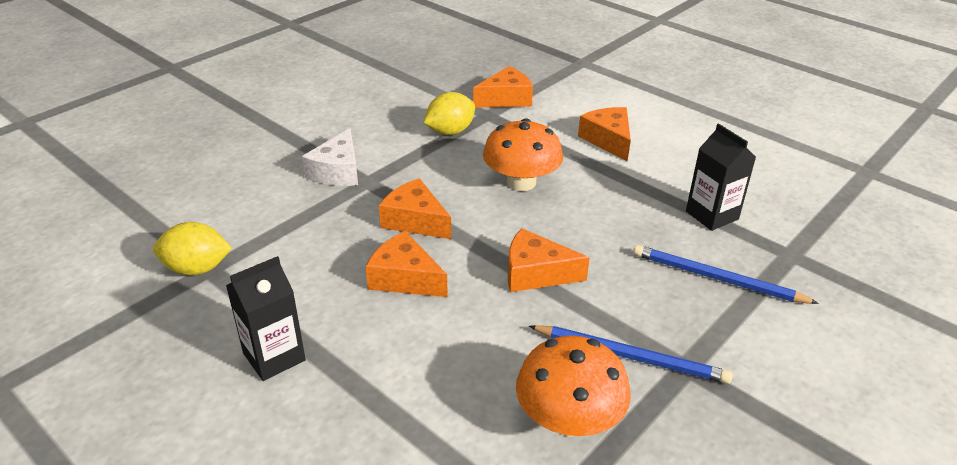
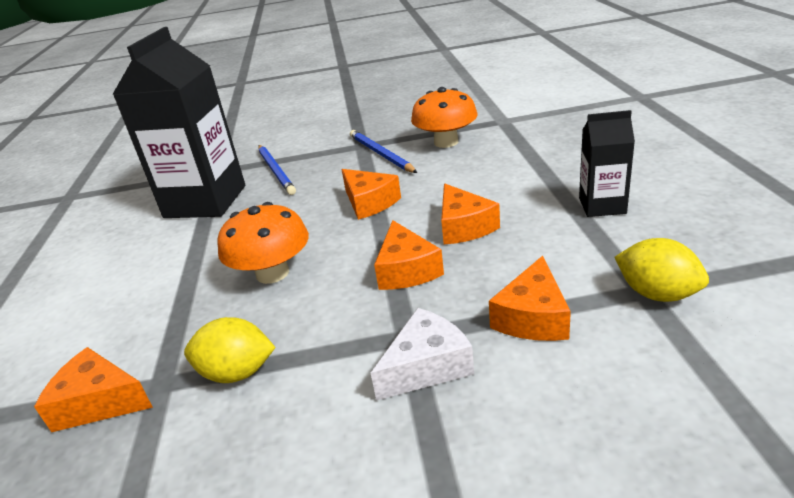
camera: 135 degrees left, 5 degrees down
orange cheese [578,107,631,162] -> orange cheese moved to [489,256,571,341]
black carton [686,123,756,231] -> black carton [113,27,245,218], size x1.98

